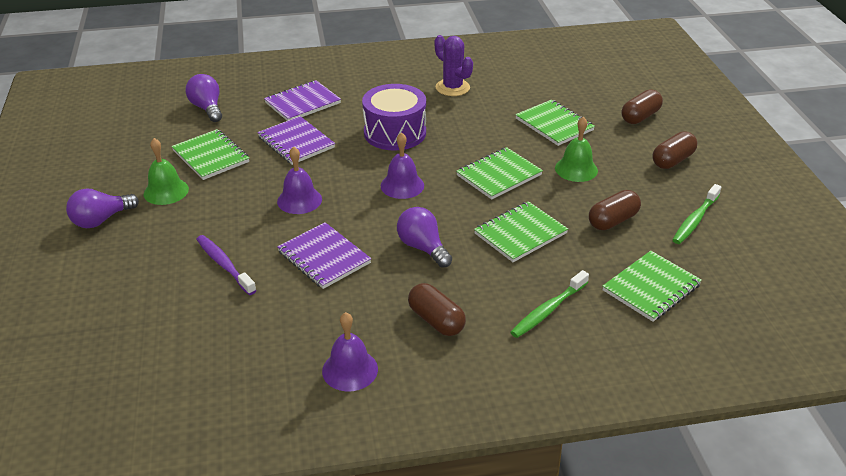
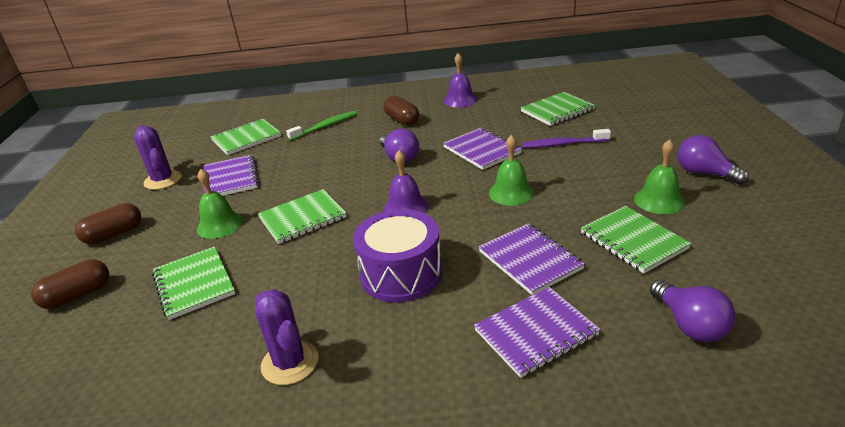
camera: 170 degrees left, 5 degrees down
purple light bulb [66,188,139,228] -> purple light bulb turned 105 degrees counterclockwise [678,135,749,185]
purple toothbrush [196,235,257,295] -> purple toothbrush turned 120 degrees clockwise [522,129,611,148]
purple bell [277,147,322,214] -> green bell [489,135,534,206]
green notebook [474,201,568,262] -> green notebook moved to [521,92,595,126]
brown capsule [589,190,641,230] -> purple notebook [204,155,259,196]
green toothbrush [673,184,721,244] -> purple cactus [134,125,182,190]

